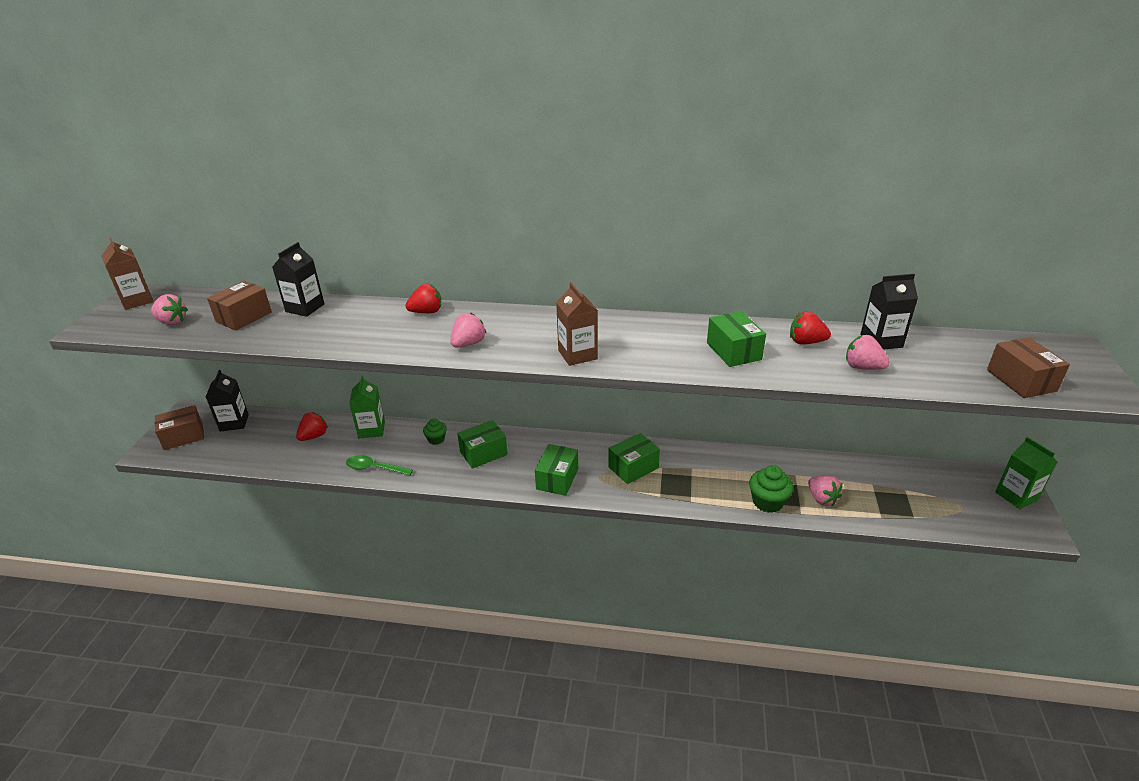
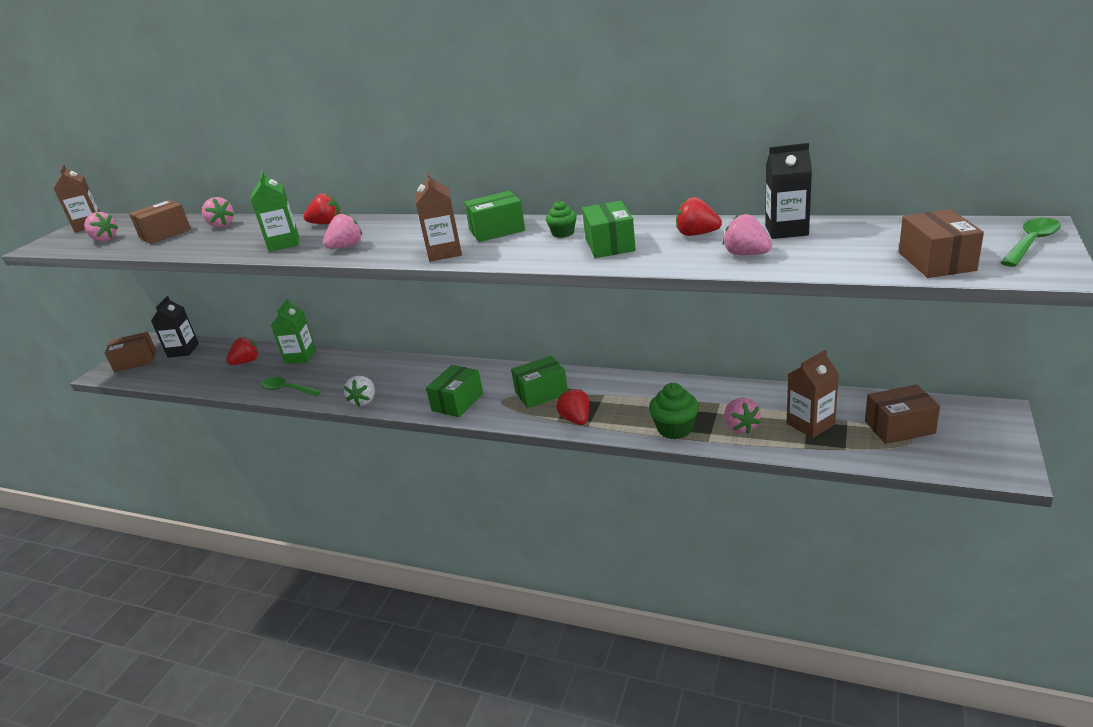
camera: 15 degrees right, 5 degrees down
black carton [272,242,324,317] -> pink strawberry [202,197,234,227]
green cupcake [423,418,447,445] -> green cupcake moved to [546,201,577,238]
green box [457,420,508,469] -> green box moved to [464,191,525,242]
green carton [995,437,1057,509] -> green carton moved to [251,171,299,252]
none -> white strawberry [344,376,375,406]
none -> red strawberry [556,388,589,425]
none -> brown carton [787,350,839,438]
none -> brown box [865,384,940,444]
none -> green spoon [1000,218,1061,267]

